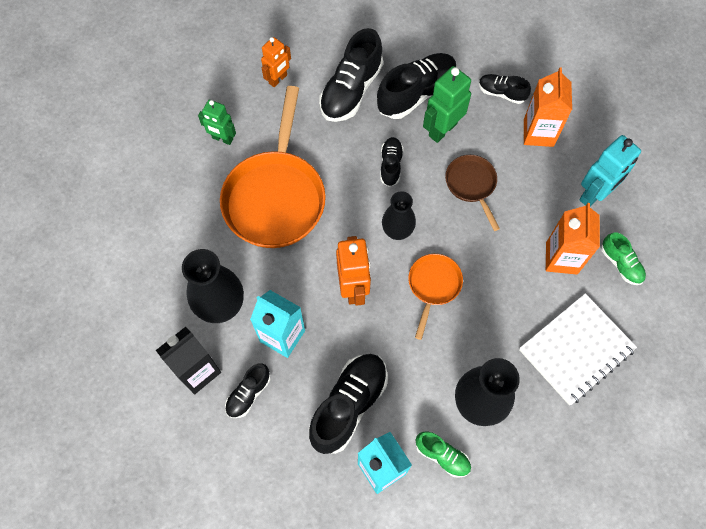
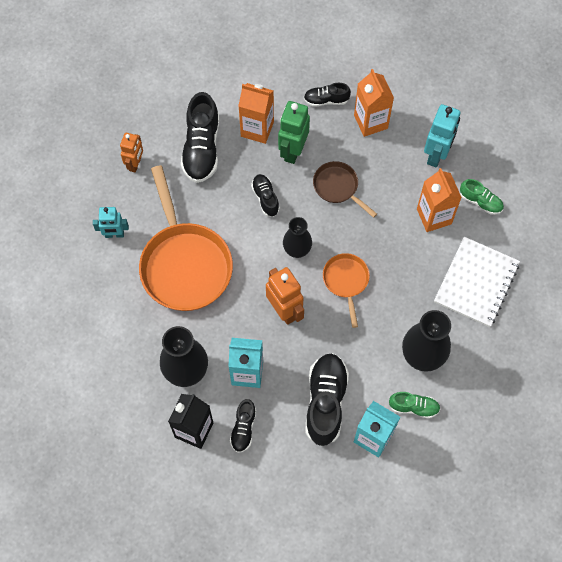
camera: 25 degrees left, 0 degrees up
green robot [198,100,236,145] -> turquoise robot [93,207,129,238]
black shoe [377,53,457,119] -> orange carton [238,83,274,144]

